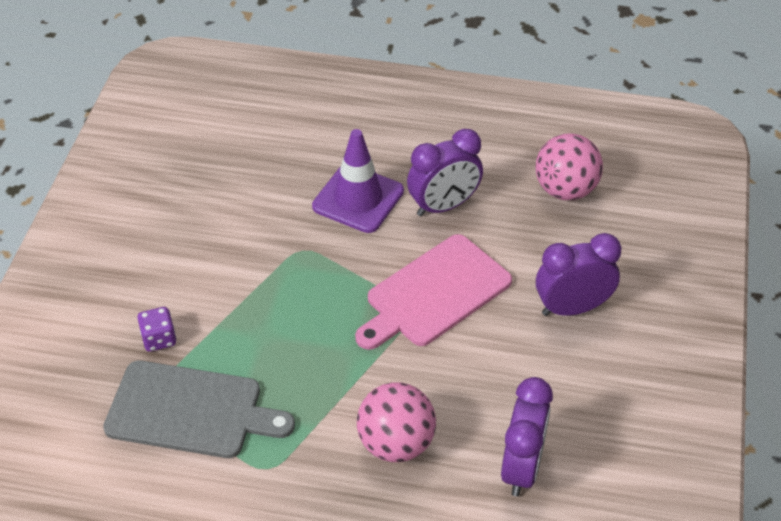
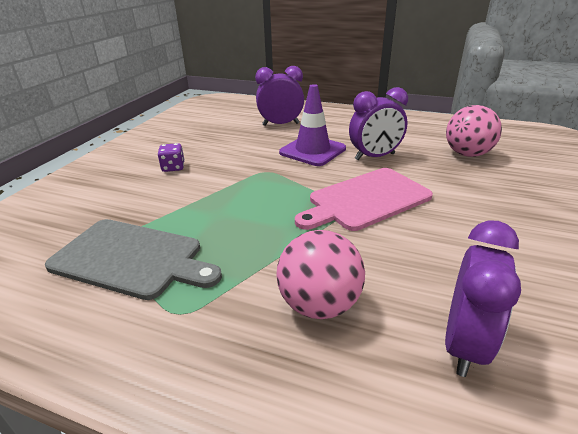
camera: 10 degrees right, 15 degrees down
purple dice [137,307,176,352] -> purple dice moved to [158,143,185,172]
purple clock [536,233,621,316] -> purple clock moved to [255,66,304,126]

